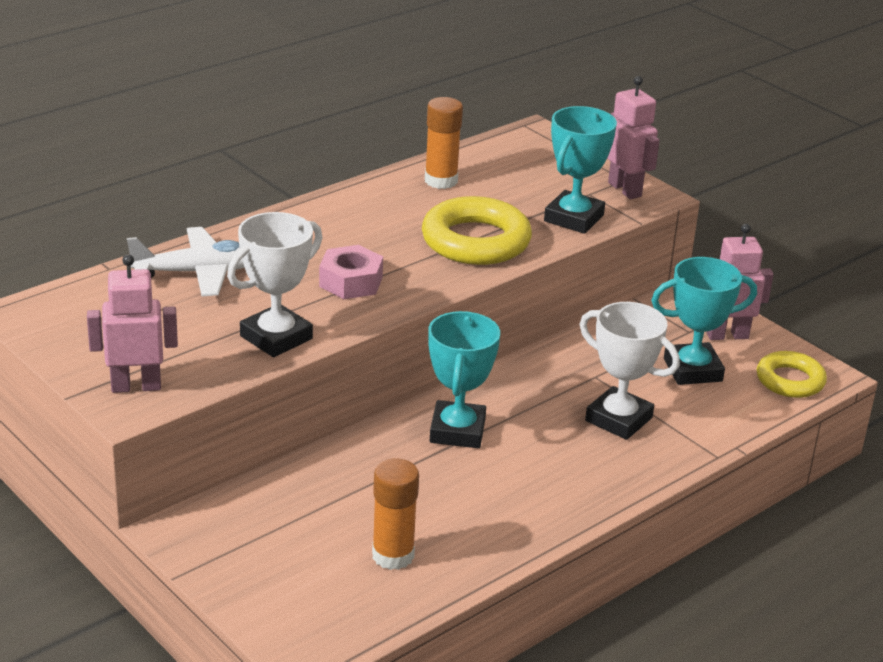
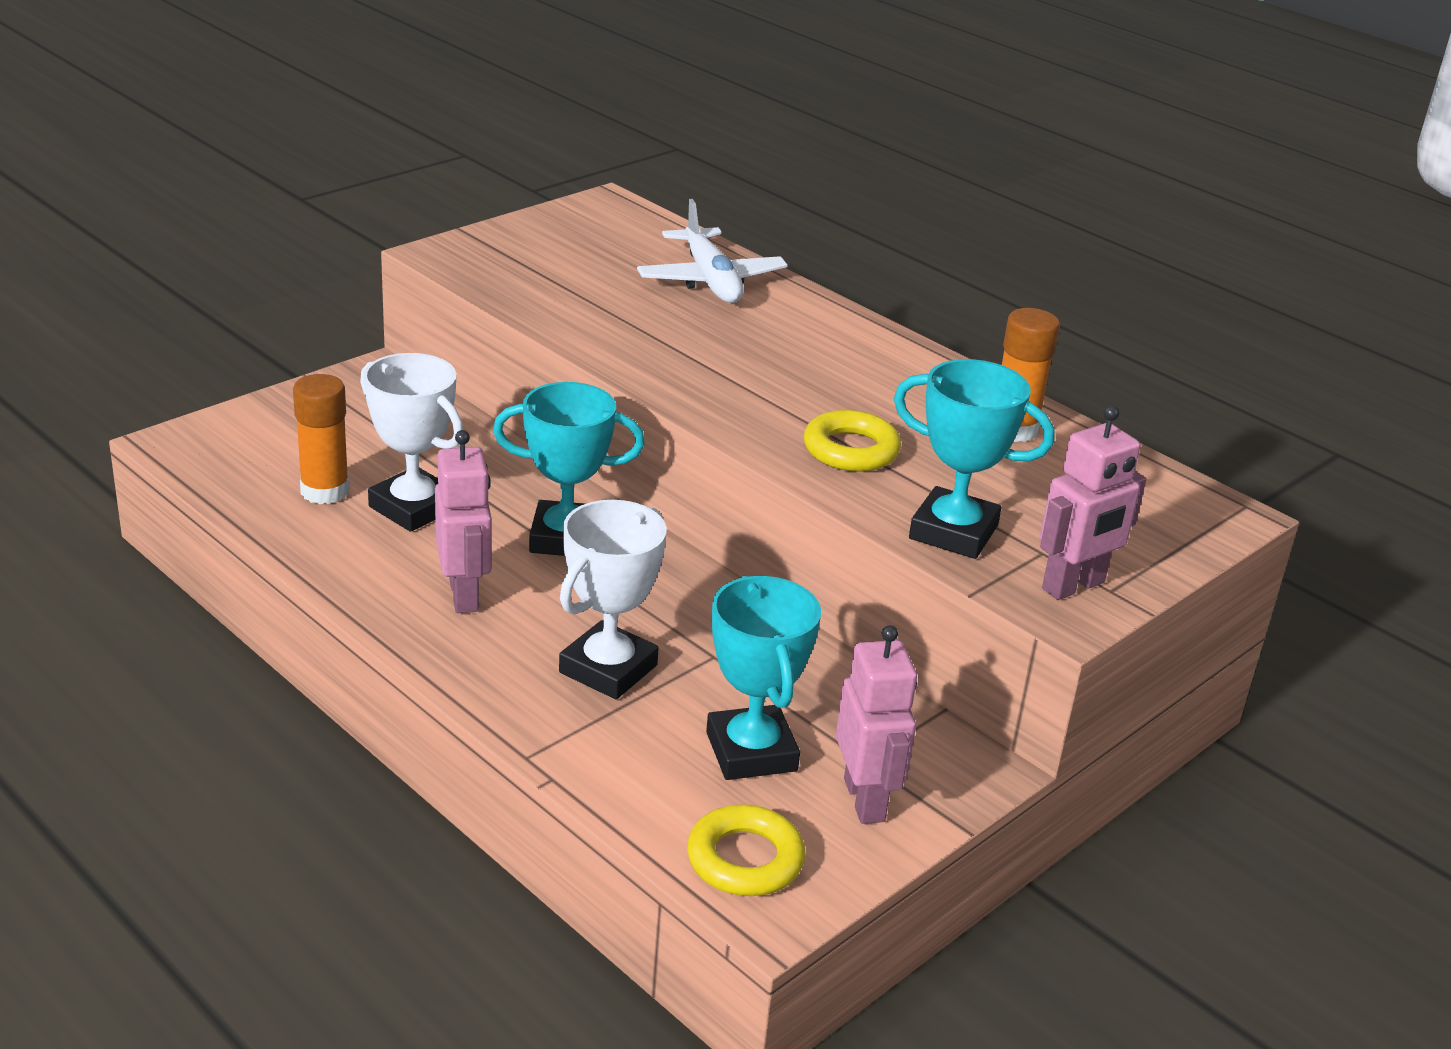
camera: 85 degrees right, 0 degrees up
pink robot [87,254,178,393] -> pink robot moved to [435,430,492,613]
white trophy [227,212,322,357] -> white trophy moved to [360,353,463,532]
pink nut [319,245,383,299] -> none
yellow ring [422,196,532,265] -> yellow ring [804,410,901,472], size x0.62

